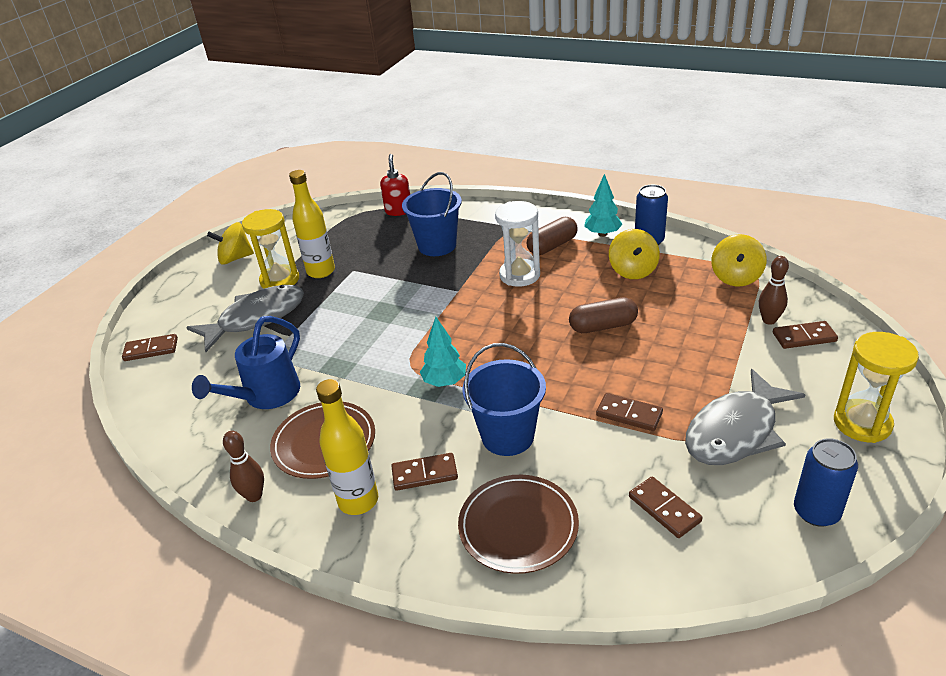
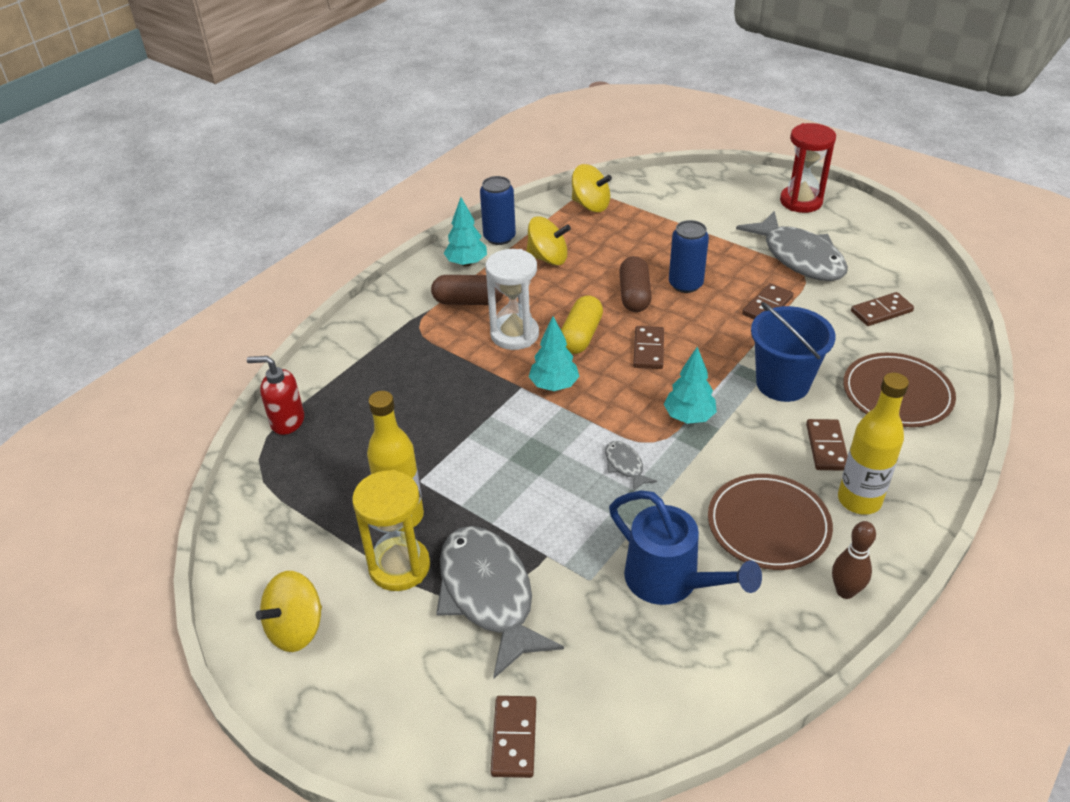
camera: 80 degrees left, 5 degrees up
yellow spinning top [207,222,254,265] -> yellow spinning top turned 45 degrees clockwise [256,571,322,652]
blue bucket [402,172,462,256] -> none
brown capsule [527,217,577,255] -> brown capsule turned 60 degrees counterclockwise [431,275,503,305]
brown bowling pin [759,256,789,325] -> none
brown domino [773,321,838,349] -> brown domino moved to [633,326,664,369]
blue can [794,438,858,527] -> blue can moved to [669,220,709,293]
yellow hourglass [834,332,919,443] -> red hourglass [780,123,836,213]
none -> turquoise tree [529,316,580,391]
none -> yellow capsule [561,295,603,354]
none -> grey fish [605,441,657,492]

